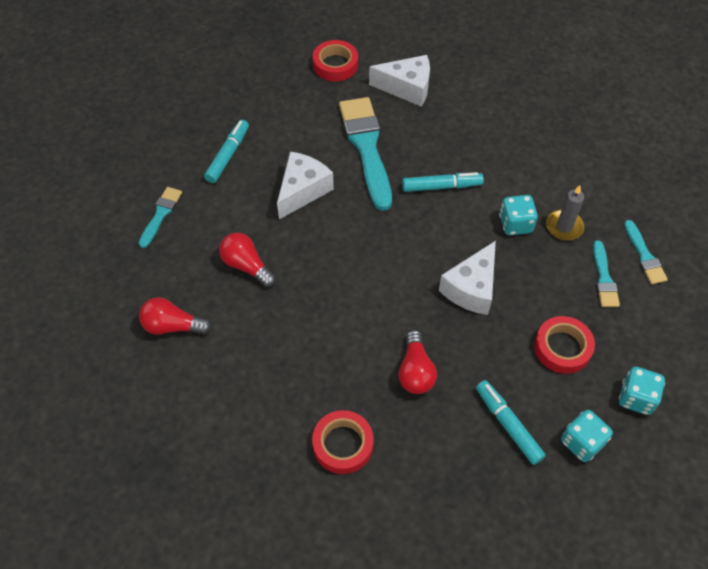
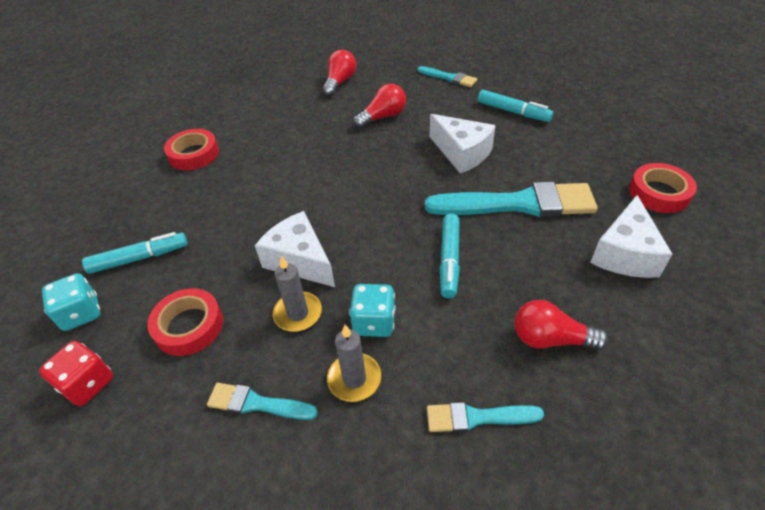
camera: 105 degrees right, 10 degrees down
red light bulb [398,330,437,394] -> red light bulb moved to [514,300,608,350]
turquoise dice [619,367,665,415] -> red dice [39,341,113,406]
turquoise brush [624,220,668,284] -> turquoise brush moved to [427,402,544,432]
none -> grey candle [273,256,322,332]

